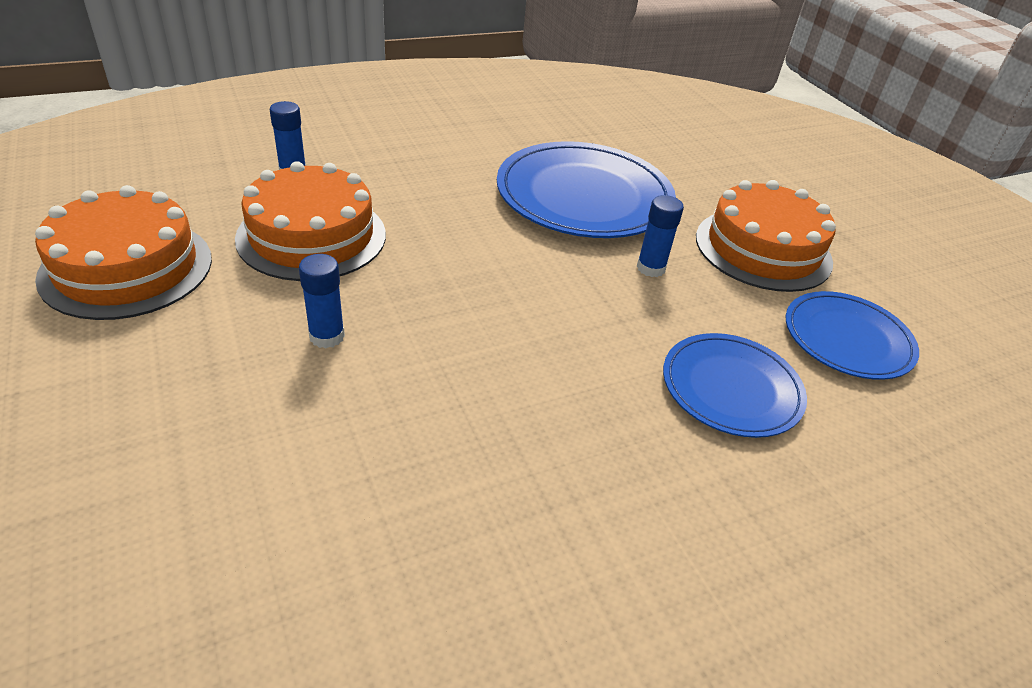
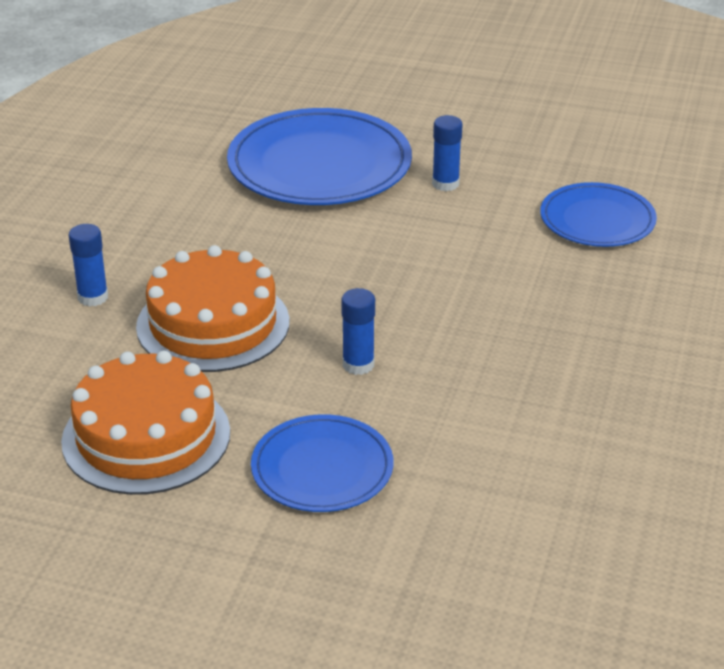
camera: 45 degrees left, 5 degrees down
orange cake [696,180,836,292] -> none
blue plate [786,291,919,380] -> blue plate moved to [251,414,393,512]

